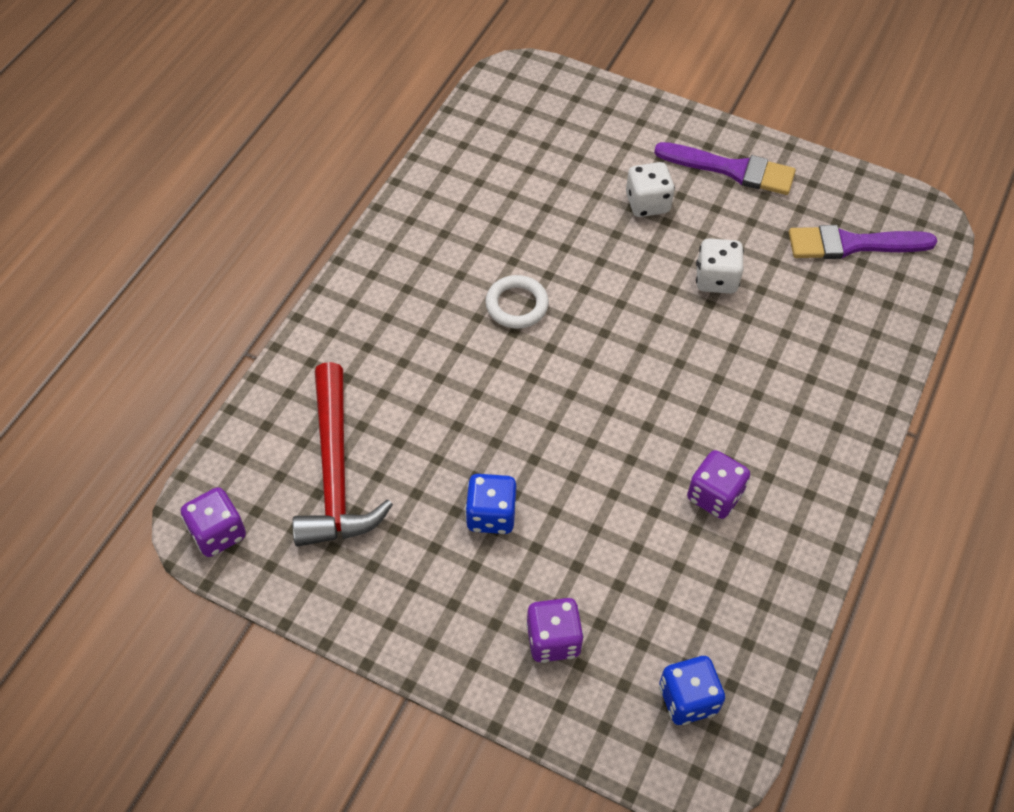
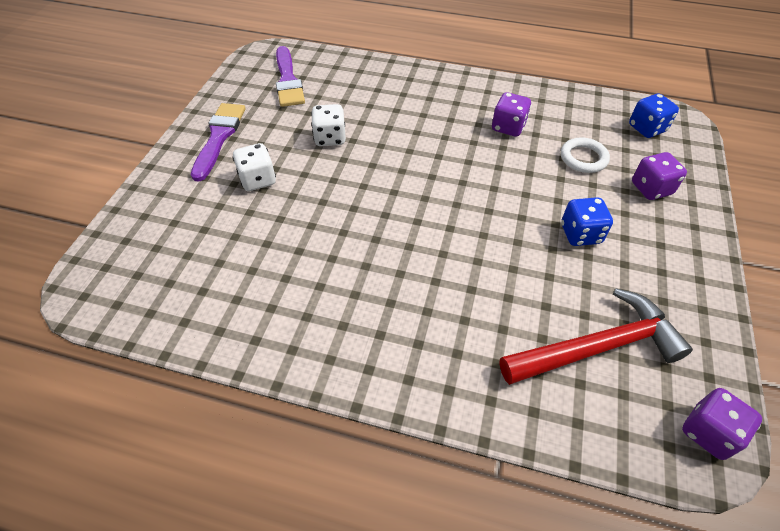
camera: 100 degrees left, 5 degrees down
white ring [485,275,549,329] -> white ring moved to [561,137,610,173]

